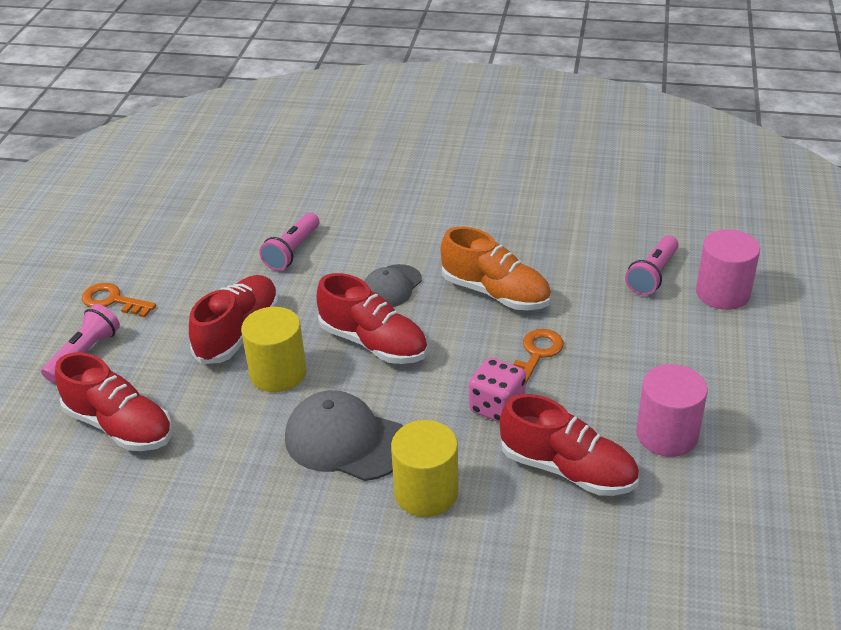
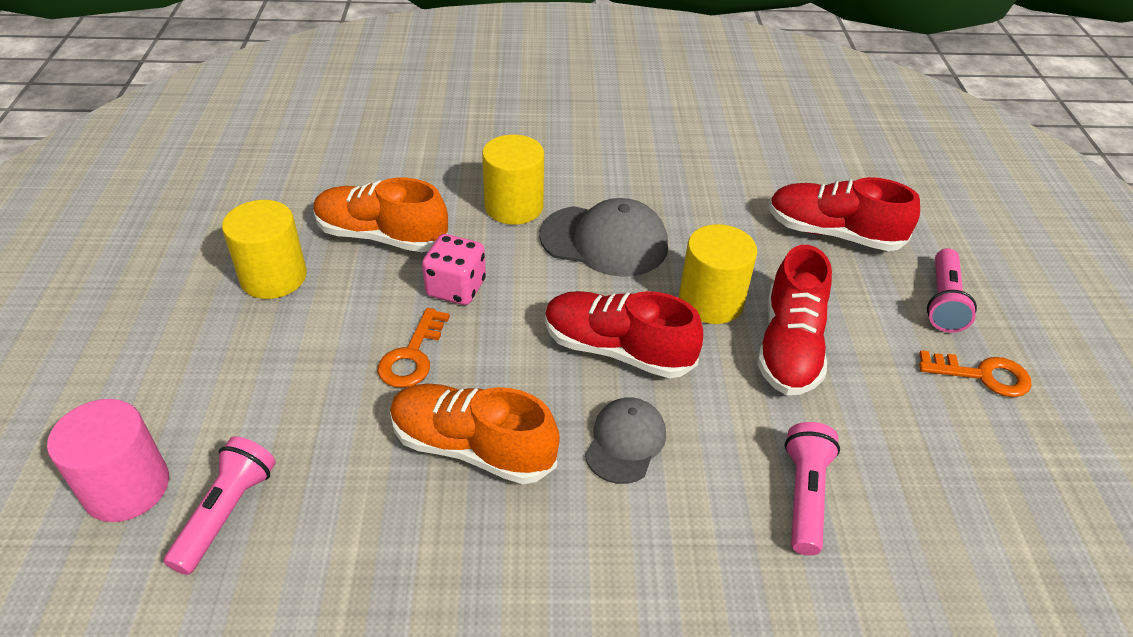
camera: 165 degrees right, 5 degrees up
red shoe [500,394,639,496] -> orange shoe [313,178,448,252]
pink cylinder [636,364,708,457] -> yellow cylinder [222,200,307,299]

